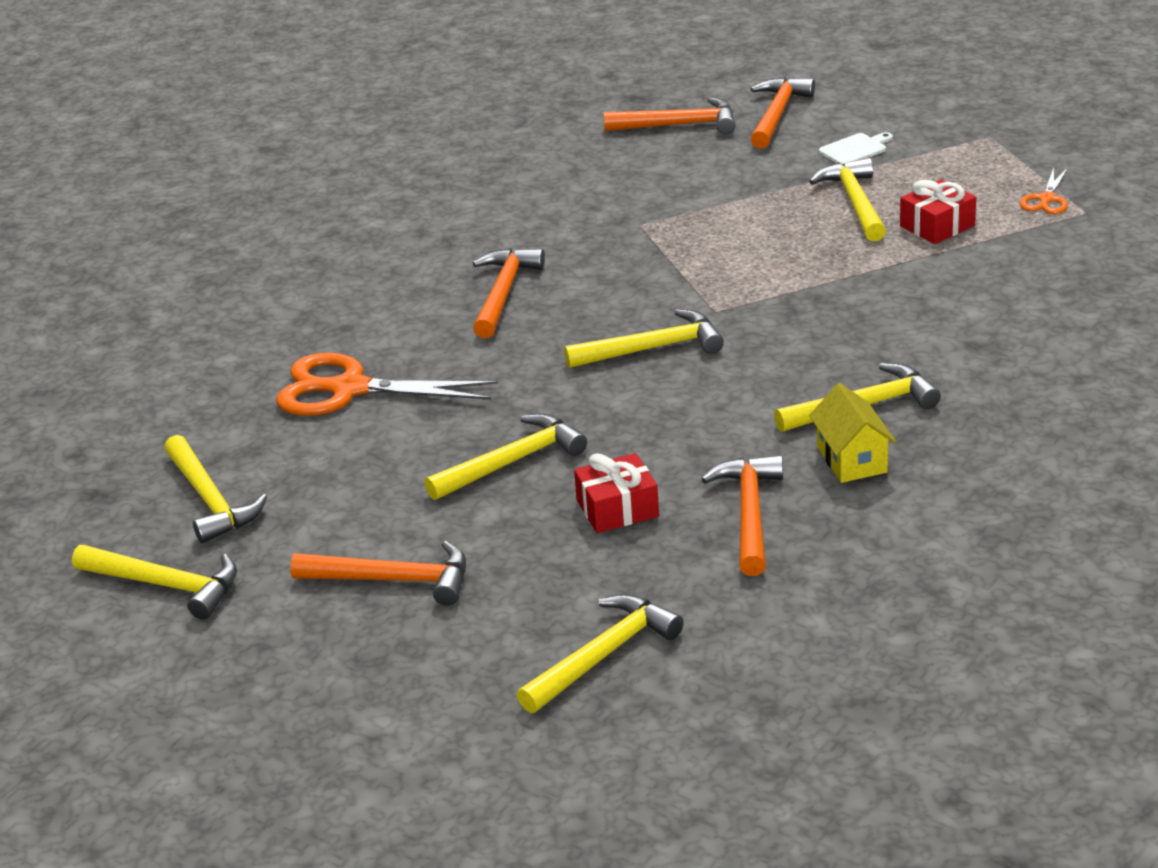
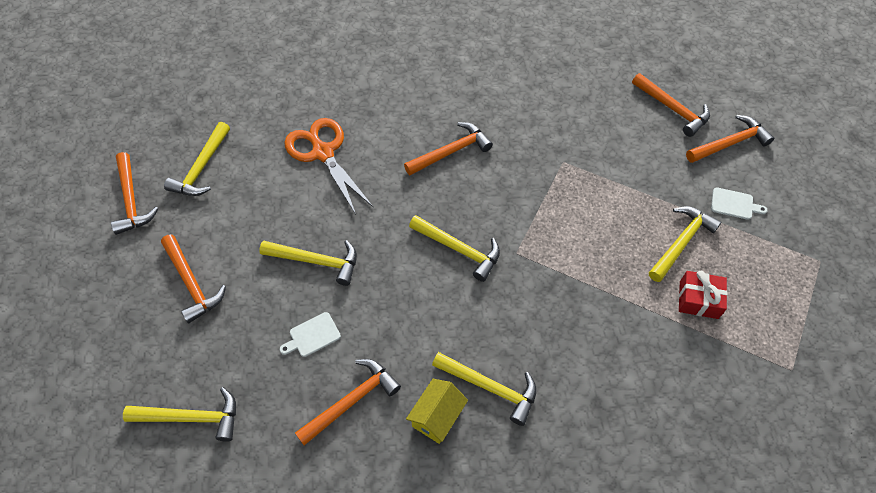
camera: 45 degrees right, 25 degrees up
yellow hammer [72,545,237,619] -> orange hammer [111,152,158,235]
red gift [574,453,659,533] -> white cutting board [280,312,341,357]
orange scissors [1019,167,1068,214] -> none

